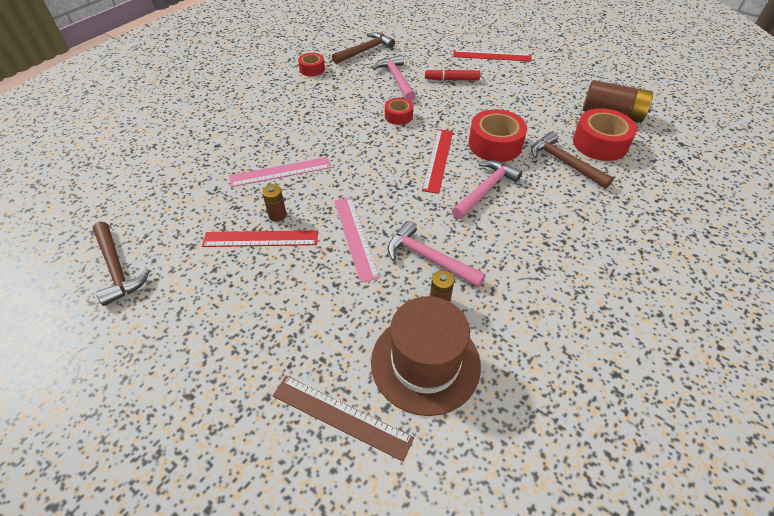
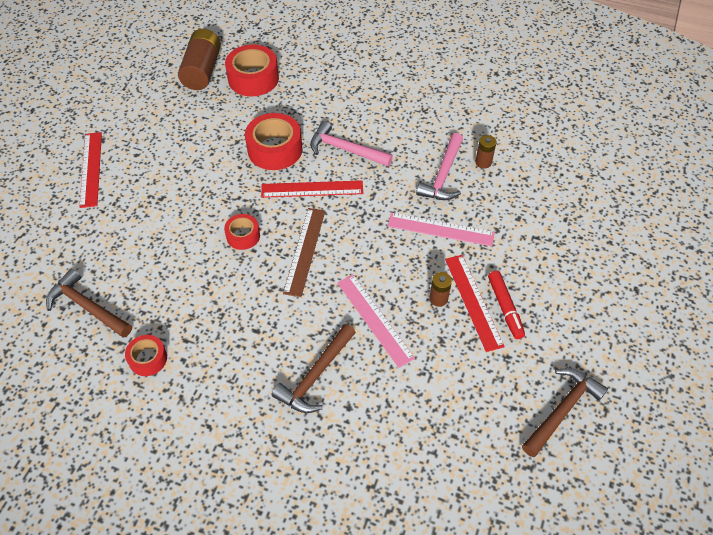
camera: 105 degrees left, 5 degrees up
brown ruler [272,376,414,462] -> brown ruler moved to [283,208,325,297]
pink ruler [334,197,380,283] -> pink ruler turned 45 degrees clockwise [388,213,495,246]
brown hat [371,296,481,416] -> none
pink hammer [373,55,416,101] -> none
red marker [425,68,480,81] -> red marker moved to [488,271,525,339]
brown hammer [531,132,614,189] -> brown hammer moved to [271,324,356,413]

